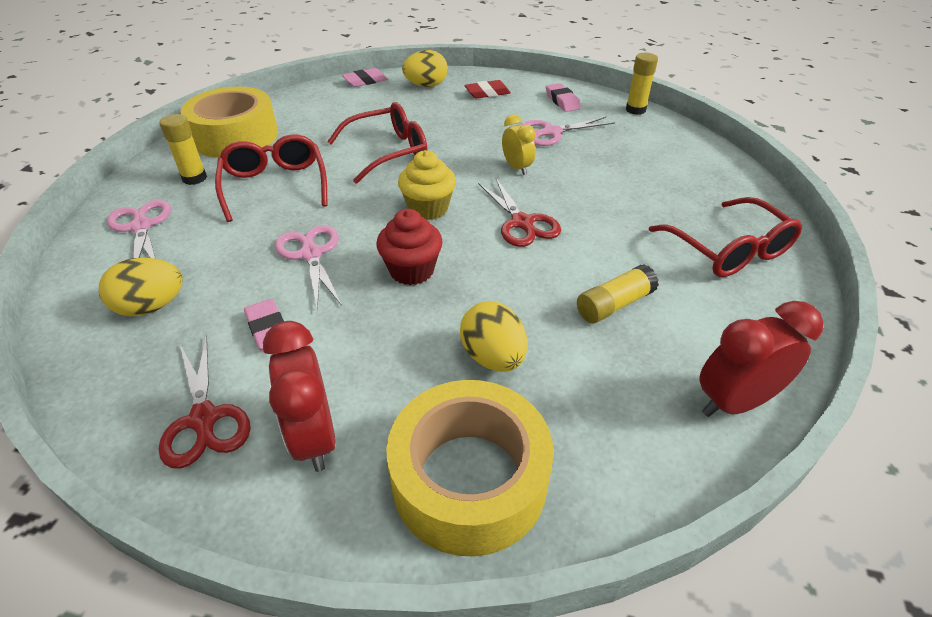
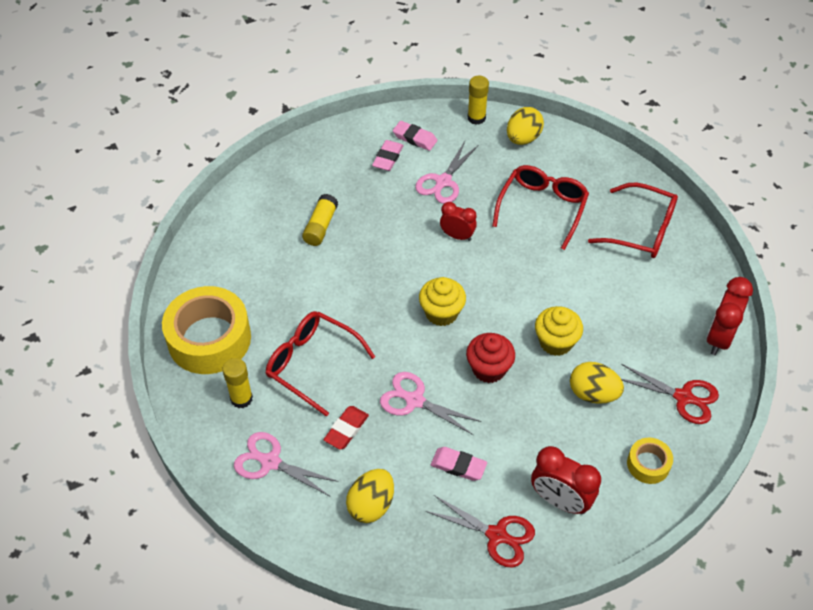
camera: 40 degrees left, 10 degrees up
red glasses [327,102,428,184] -> red glasses moved to [492,165,589,250]
pink eraser [342,68,388,87] -> pink eraser moved to [372,140,404,171]
yellow tape [386,380,554,557] -> yellow tape [627,438,673,484], size x0.48
yellow egg [402,50,448,87] -> yellow egg moved to [507,107,544,145]
red eraser [464,80,511,98] -> red eraser moved to [323,406,369,450]
red scissors [478,178,561,247] -> red scissors moved to [621,364,719,424]
yellow clock [502,114,536,175] -> red clock [440,202,477,241]
yellow glue stick [577,264,659,323] -> yellow glue stick moved to [302,194,338,246]
none -> yellow cupcake [535,306,583,356]

